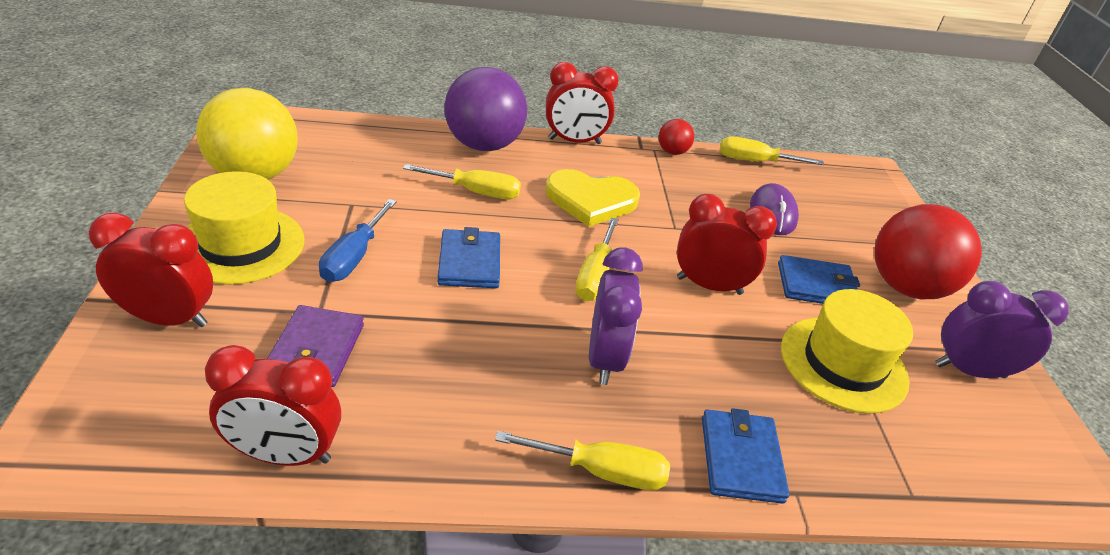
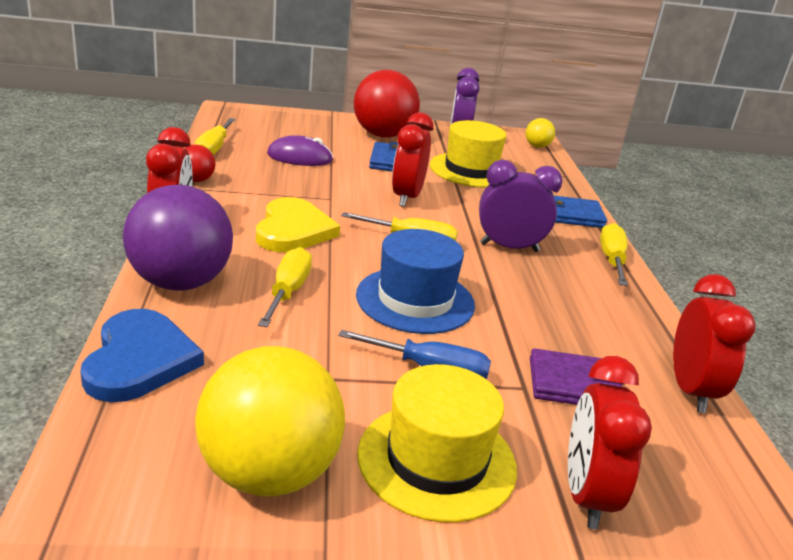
camera: 90 degrees left, 10 degrees down
blue wallet [438,227,500,288] -> blue hat [356,229,475,334]
none -> blue heart [80,309,204,402]
none -> yellow ball [526,118,555,148]

